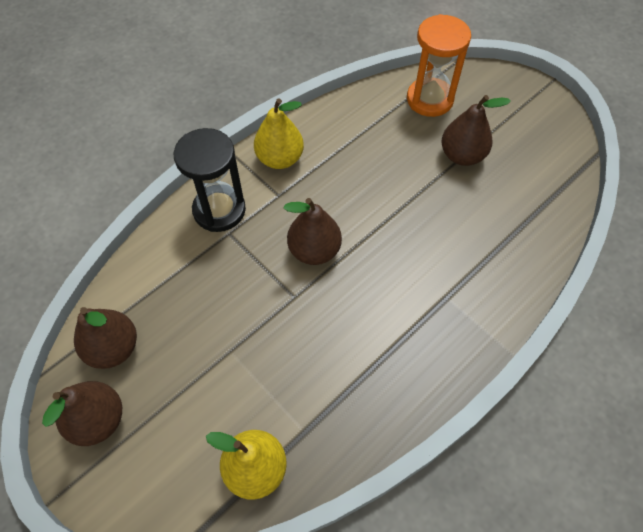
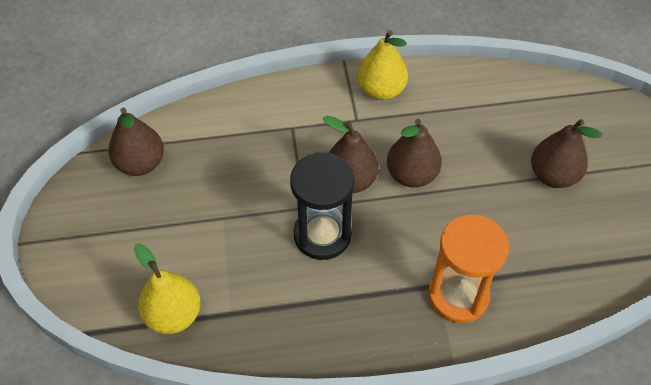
camera: 35 degrees right, 5 degrees down
brown pear [42,381,122,446] -> brown pear moved to [387,119,442,188]
black hourglass [174,128,246,232] -> black hourglass moved to [290,152,355,260]
orange hourglass [407,14,471,117] -> orange hourglass moved to [428,215,509,323]

